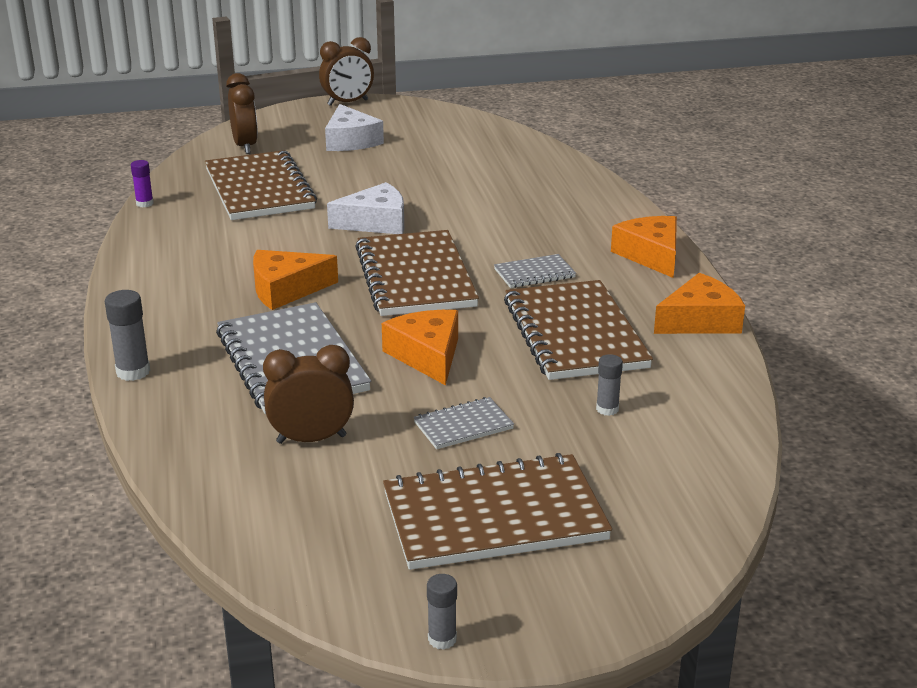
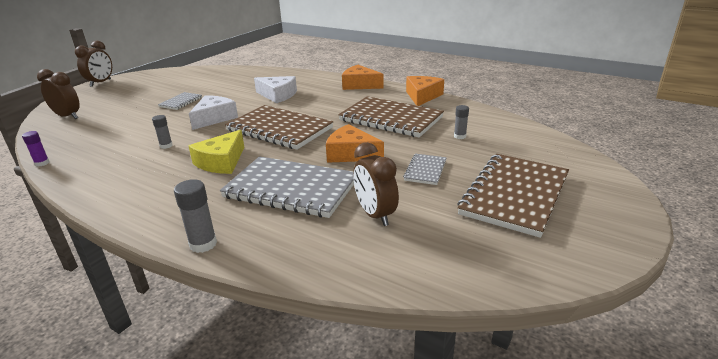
camera: 45 degrees left, 0 degrees up
brown notebook [205,150,317,220] -> none
orange cheese [253,250,338,310] -> yellow cheese [189,130,244,174]
brown clock [263,345,354,444] -> brown clock turned 60 degrees counterclockwise [353,142,399,226]
white cheese [325,104,384,151] -> white cheese moved to [254,76,297,103]
grey glue stick [427,574,457,650] -> grey glue stick moved to [152,115,173,149]
grey notebook [494,254,576,288] -> grey notebook moved to [158,92,202,110]

